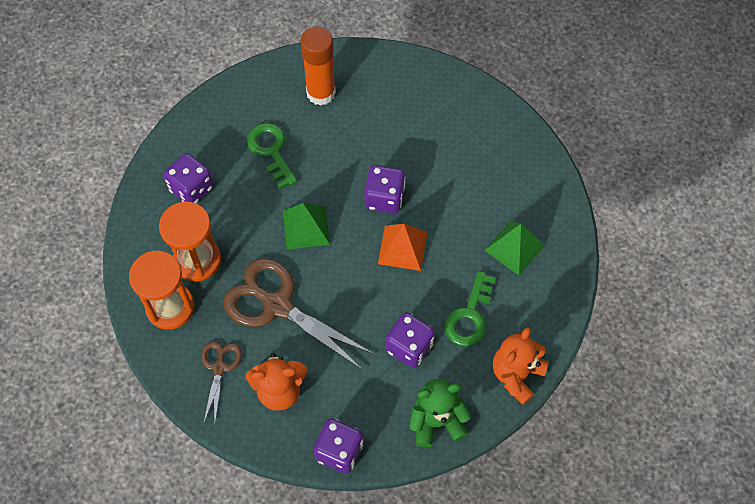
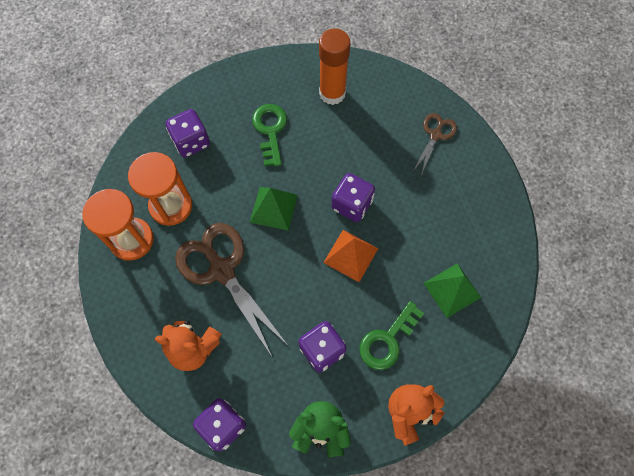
camera: 20 degrees right, 5 degrees up
brown scissors [201,341,242,425] -> brown scissors moved to [412,113,457,175]

